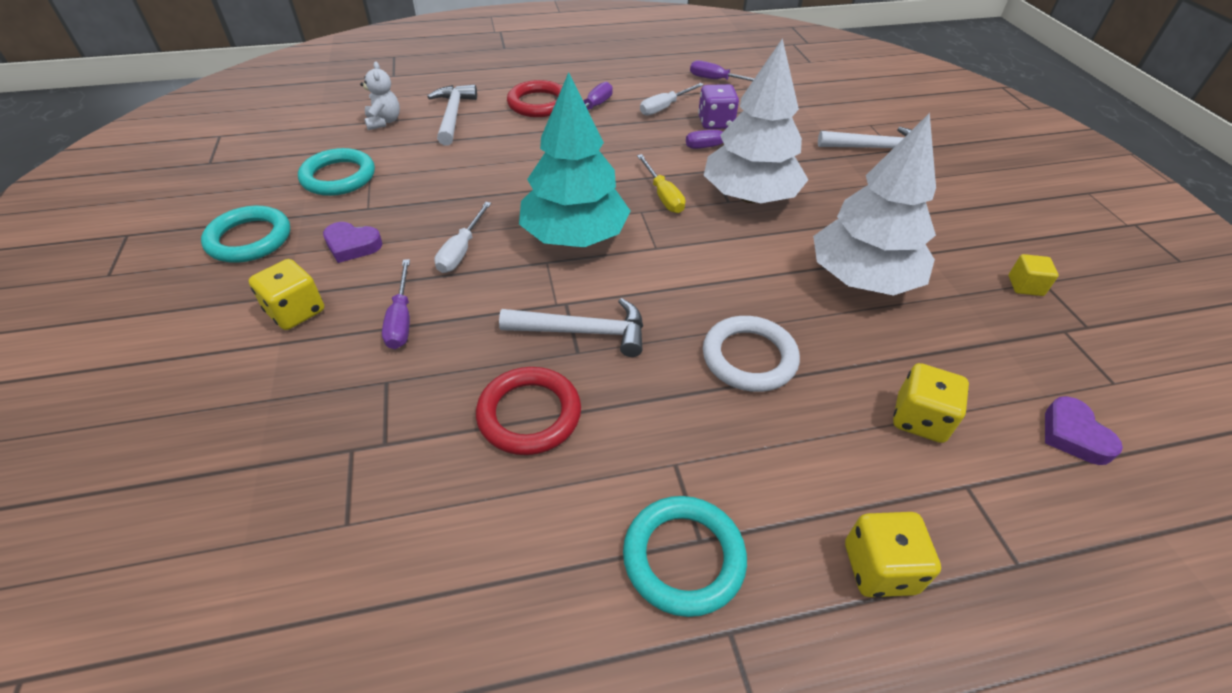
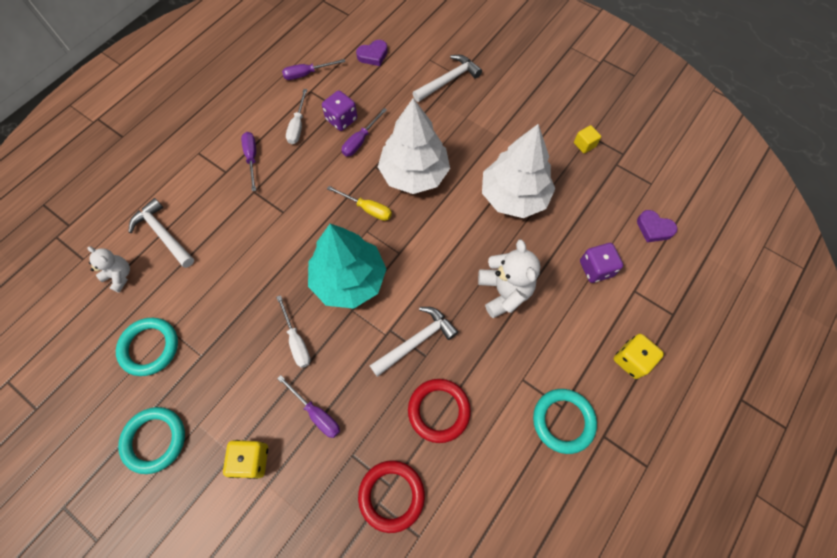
camera: 40 degrees left, 20 degrees up
purple heart [323,222,382,263] -> purple heart moved to [356,40,388,66]
red ring [507,80,562,117] -> red ring moved to [358,460,425,533]
white ring [703,316,800,392] -> white teddy bear [478,239,541,318]
yellow dice [893,363,969,443] -> purple dice [580,243,623,283]

